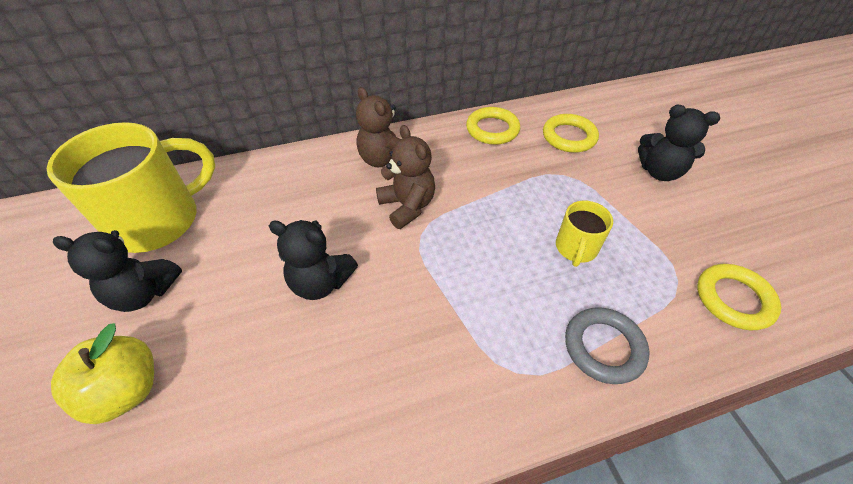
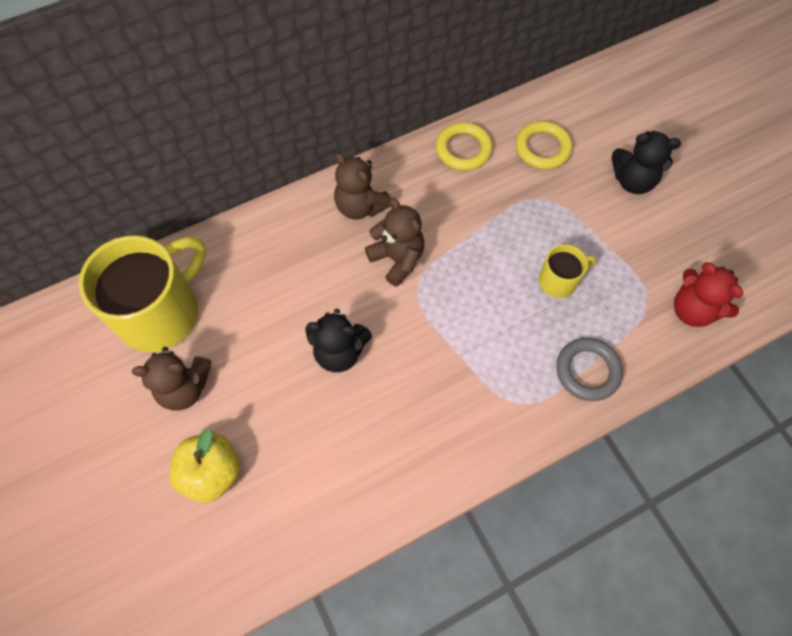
camera: 10 degrees left, 15 degrees up
black teddy bear [53,230,182,312] -> brown teddy bear [132,347,211,411]
yellow mug [556,201,613,267] -> yellow mug turned 120 degrees counterclockwise [539,244,596,298]
yellow ring [697,264,781,330] -> red teddy bear [674,262,743,327]

